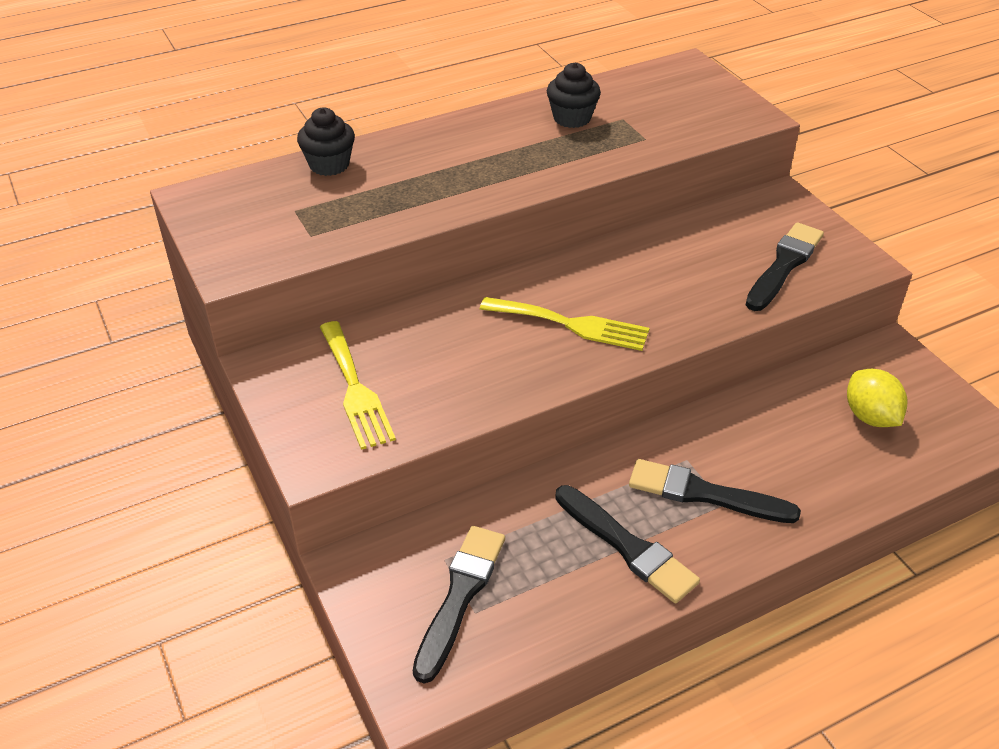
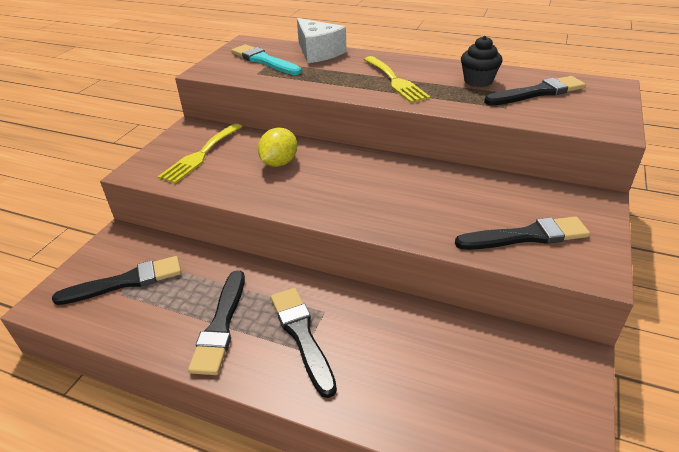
camera: 50 degrees right, 5 degrees down
black cupcake [297,108,355,176] -> white cheese [297,18,347,63]
yellow fork [480,297,650,351] -> yellow fork moved to [364,56,430,103]
yellow lemon [847,369,907,427] -> yellow lemon moved to [258,128,297,167]
none -> turquoise brush [231,44,301,75]
none -> black brush [484,76,586,105]

